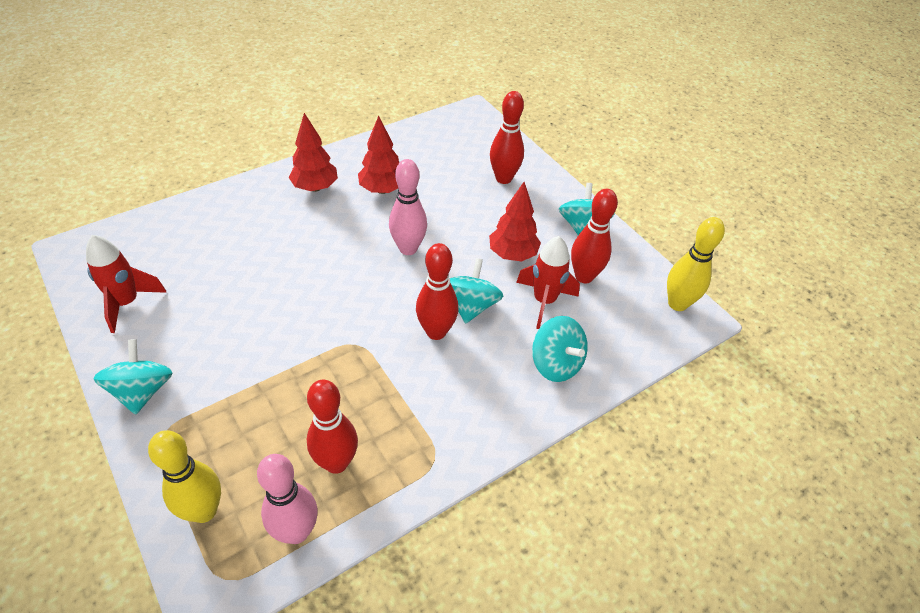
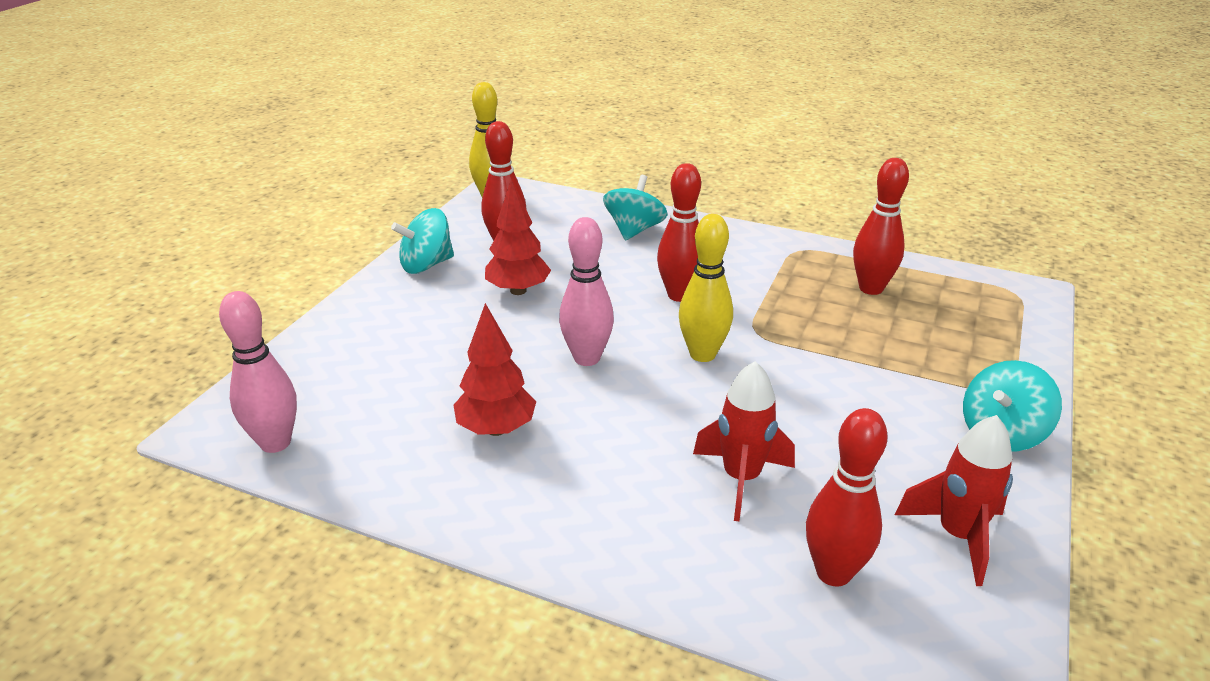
camera: 120 degrees left, 15 degrees down
yellow bowling pin [148,430,221,523] -> yellow bowling pin moved to [679,214,733,362]
pink bowling pin [257,454,317,544] -> pink bowling pin moved to [219,291,297,453]
red tree [289,113,338,192] -> none
turquoise spinning top [450,258,503,323] -> none
red bowling pin [490,91,524,184] -> red bowling pin moved to [806,408,888,587]
red rocket [516,236,580,329] -> red rocket moved to [693,361,795,521]

